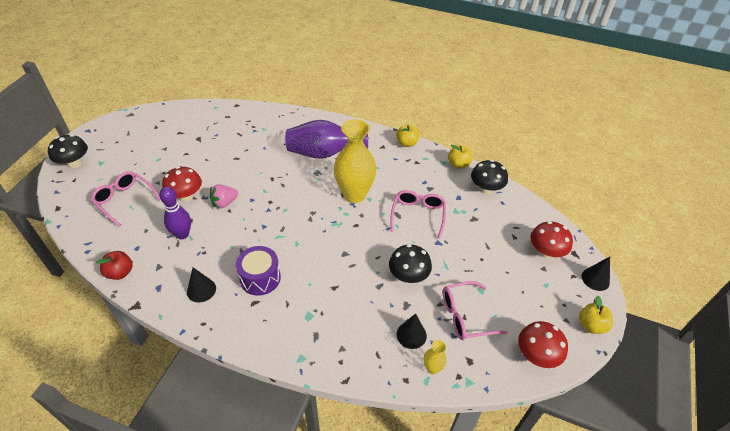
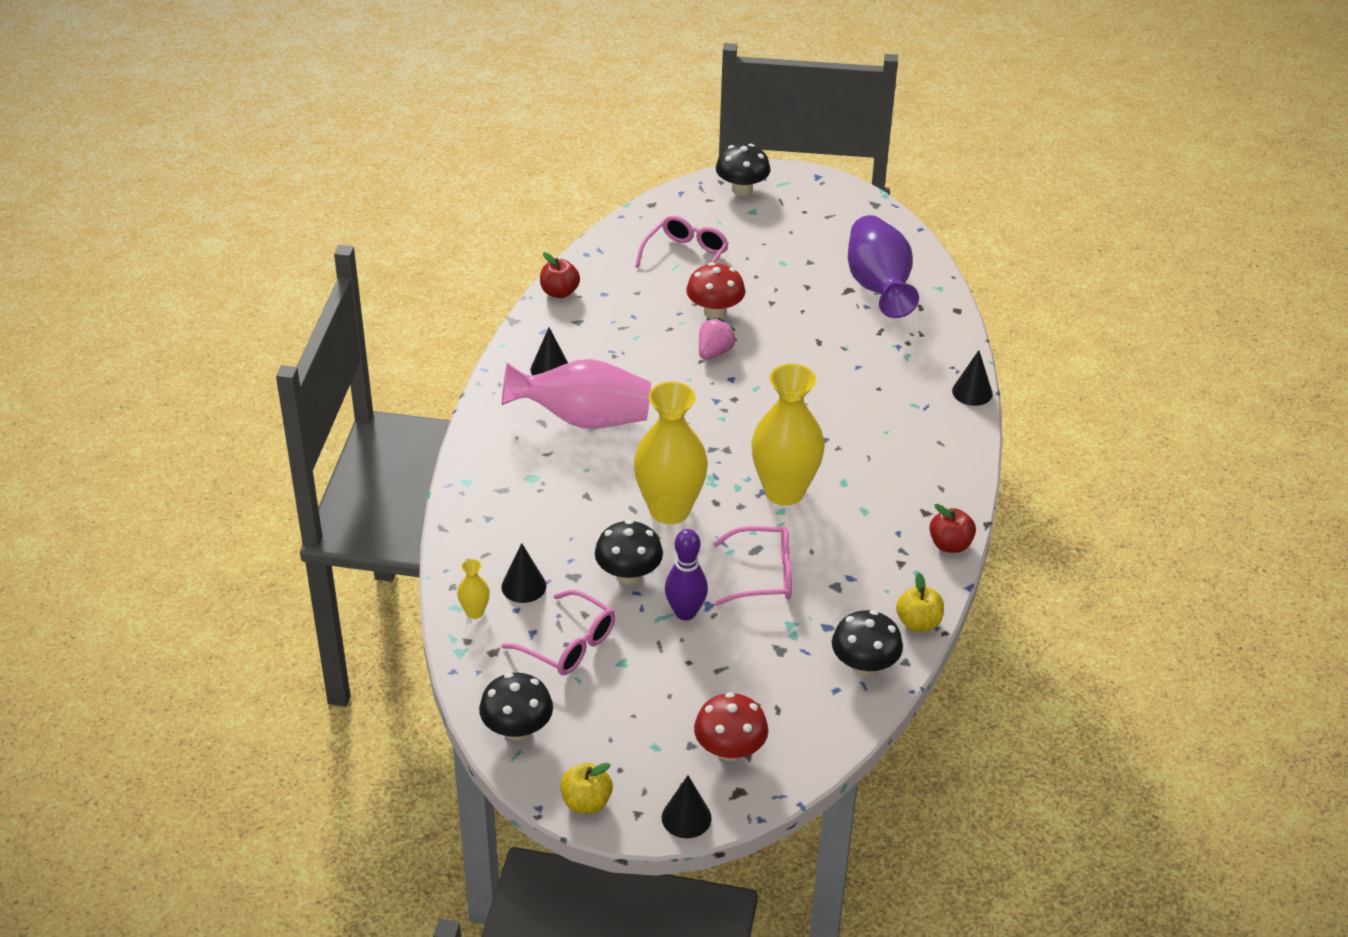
camera: 80 degrees right, 5 degrees down
purple bowling pin [159,187,191,239] -> purple bowling pin moved to [665,529,708,620]
pink strawberry [210,184,238,208] -> pink strawberry turned 75 degrees clockwise [699,318,737,360]
purple drum [236,246,281,296] -> pink vase [502,359,651,429]
purple vase [285,120,368,159] -> purple vase moved to [848,215,919,318]
yellow apple [396,124,419,147] -> red apple [929,504,976,553]
pink glasses [443,281,508,340] -> pink glasses turned 150 degrees clockwise [501,590,615,675]
red mushroom [518,321,568,368] -> black mushroom [479,673,553,740]
none -> yellow vase [634,381,708,524]
none -> black cone [952,350,993,406]

